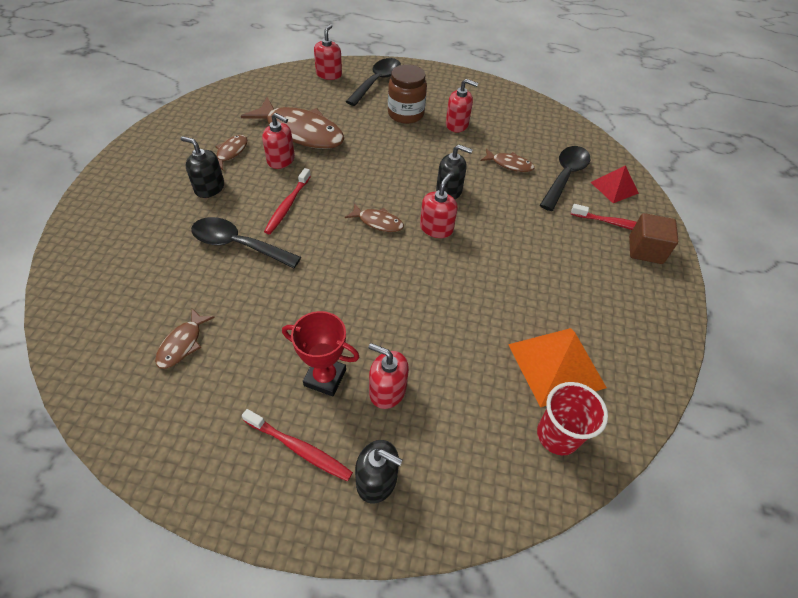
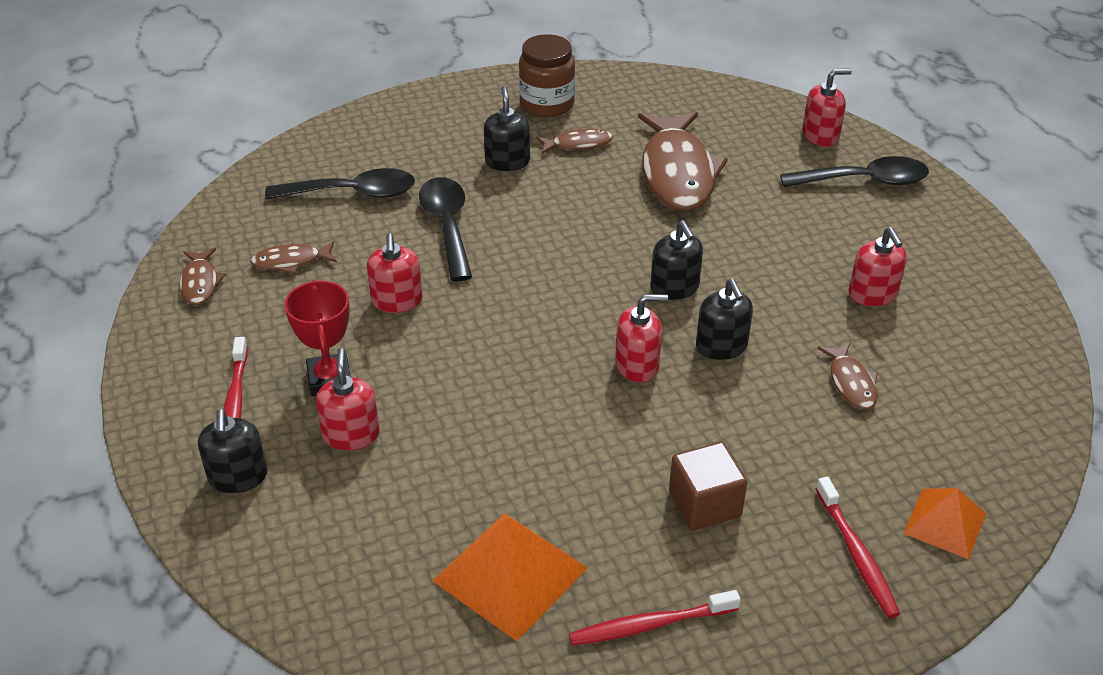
camera: 60 degrees right, 10 degrees down
red soap dispenser [262,113,295,169] -> red soap dispenser moved to [367,233,423,313]
red toothbrush [264,168,311,234] -> red toothbrush moved to [569,590,741,646]
brown fish [345,204,404,232] -> brown fish moved to [179,248,226,305]
brown jar [388,64,427,124] -> brown jar moved to [519,34,575,117]
red cup [537,382,608,455] -> none
black spoon [540,146,590,211] -> black spoon moved to [265,168,415,200]
red pyramid [590,165,639,203] -> orange pyramid [903,488,986,559]
brown cube [629,213,678,264] -> brown cube moved to [669,442,747,530]
none -> black soap dispenser [650,220,703,300]

